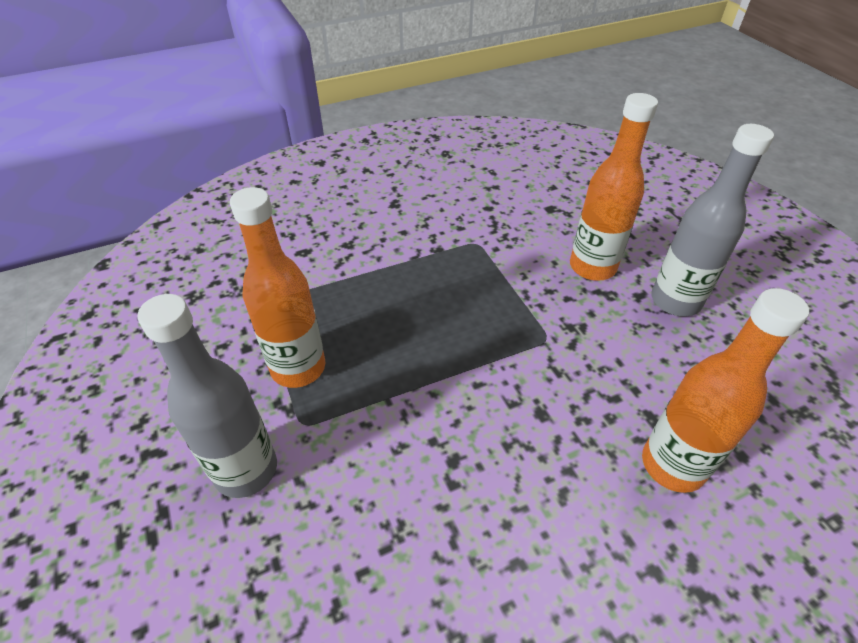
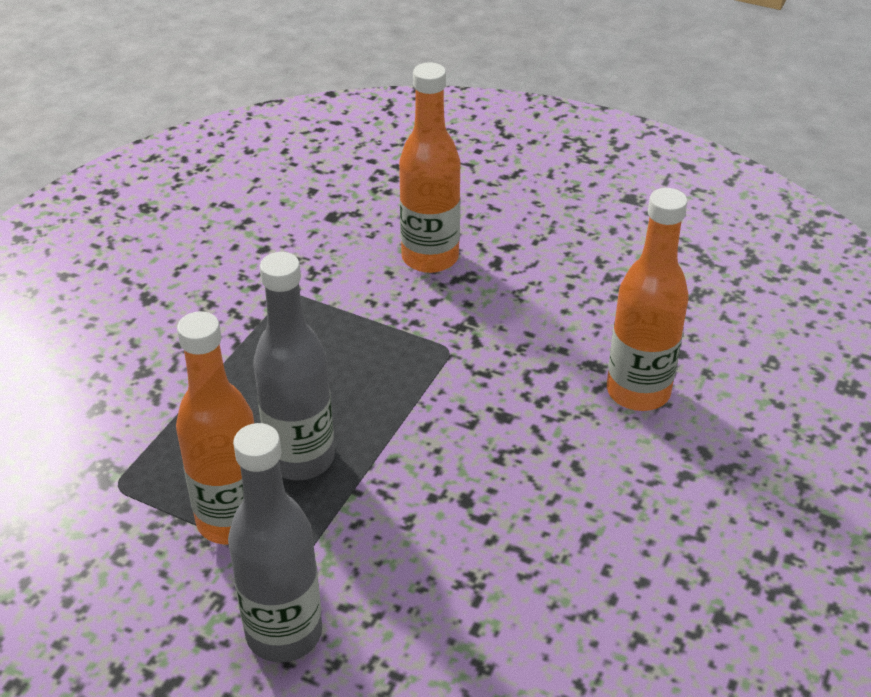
camera: 40 degrees left, 5 degrees down
grey bottle [651,124,774,316] -> grey bottle moved to [253,252,335,480]

